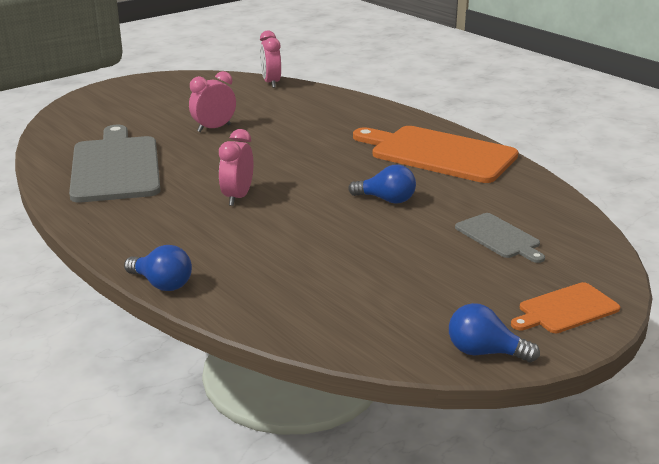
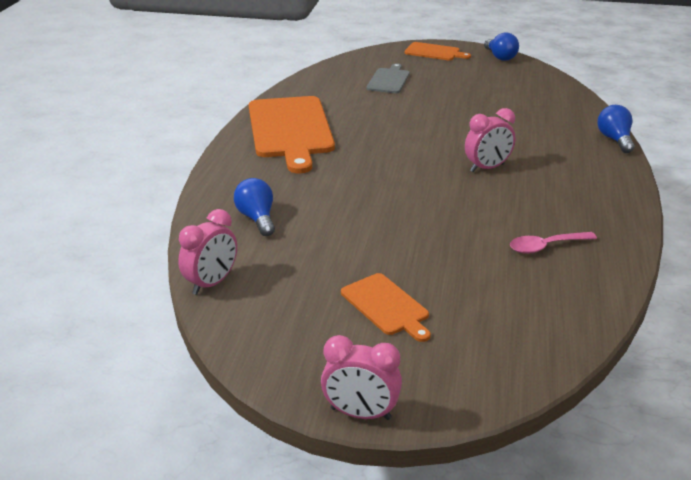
camera: 130 degrees left, 5 degrees up
grey cutting board [69,125,161,203] -> pink spoon [510,232,597,254]
pink clock [189,71,236,132] -> pink clock moved to [321,335,402,420]
blue light bulb [348,164,416,204] -> blue light bulb moved to [234,178,275,236]
none -> orange cutting board [341,273,431,342]

